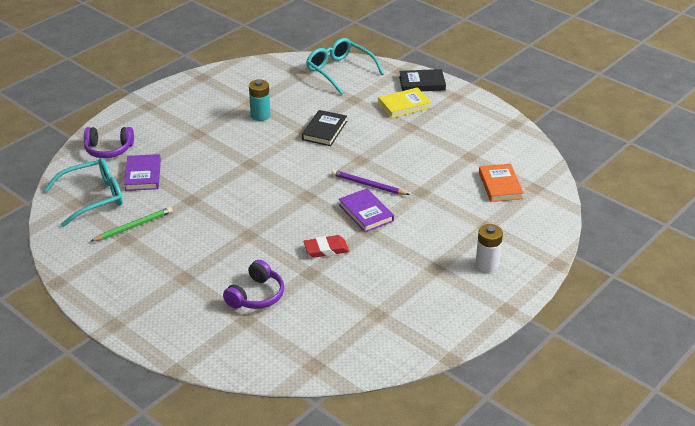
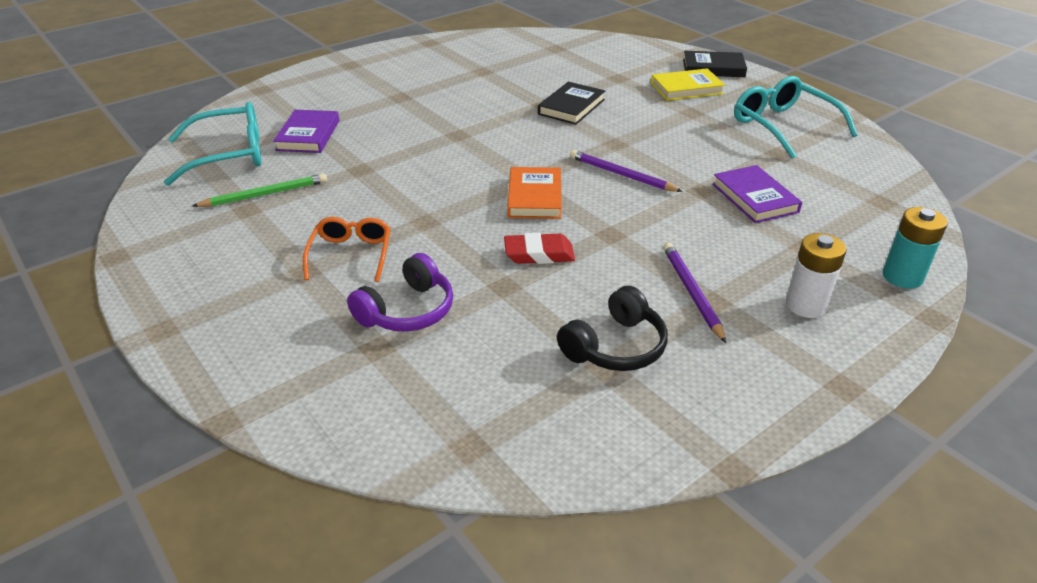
camera: 10 degrees right, 0 degrees up
purple headphones [84,127,134,158] -> none
turquoise battery [249,79,271,121] -> turquoise battery moved to [883,207,948,289]
turquoise glasses [306,38,384,94] -> turquoise glasses moved to [734,76,858,159]
purple book [339,188,394,232] -> purple book moved to [712,165,802,223]
orange book [479,164,524,202] -> orange book moved to [507,167,562,219]
none -> orange glasses [303,217,391,282]
none -> black headphones [557,286,668,371]
none -> purple pencil [663,243,726,343]

